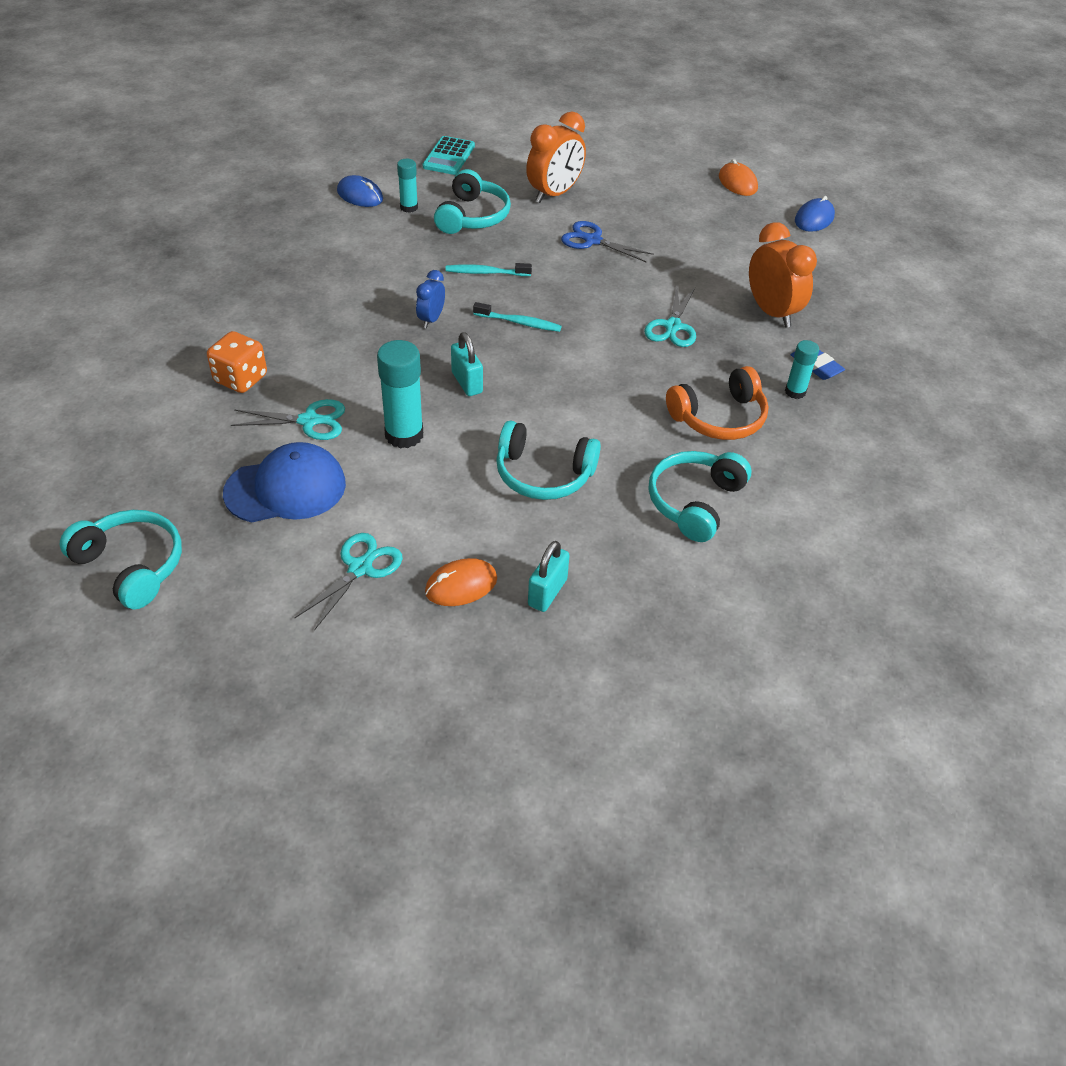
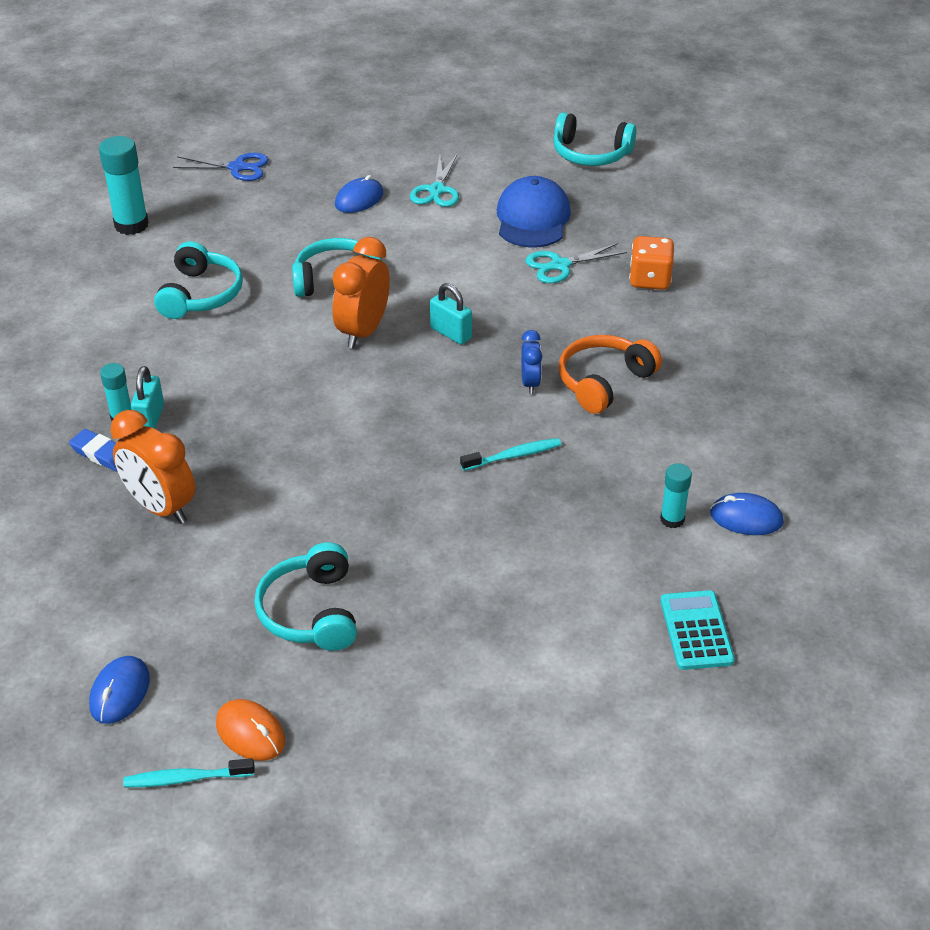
camera: 160 degrees right, 5 degrees down
blue cap [223,442,346,523] -> blue cap turned 135 degrees clockwise [497,176,571,248]
turquoise glue stick [377,340,423,448] -> turquoise glue stick moved to [99,136,149,235]
orange mouse [425,558,497,606] -> blue mouse [335,175,383,213]
turquoise headphones [434,169,511,234] -> turquoise headphones moved to [254,542,357,651]
turquoise toothbrush [473,302,562,332] -> turquoise toothbrush moved to [123,758,255,787]
orange clock [526,112,586,203] -> orange clock moved to [332,237,390,349]
turquoise padlock [528,541,570,612] -> turquoise padlock moved to [131,366,164,429]
blue scissors [561,221,654,262] -> blue scissors moved to [173,153,269,181]
turquoise scissors [644,287,696,347] -> none
orange headphones [666,366,769,440] -> orange headphones moved to [559,335,662,414]

